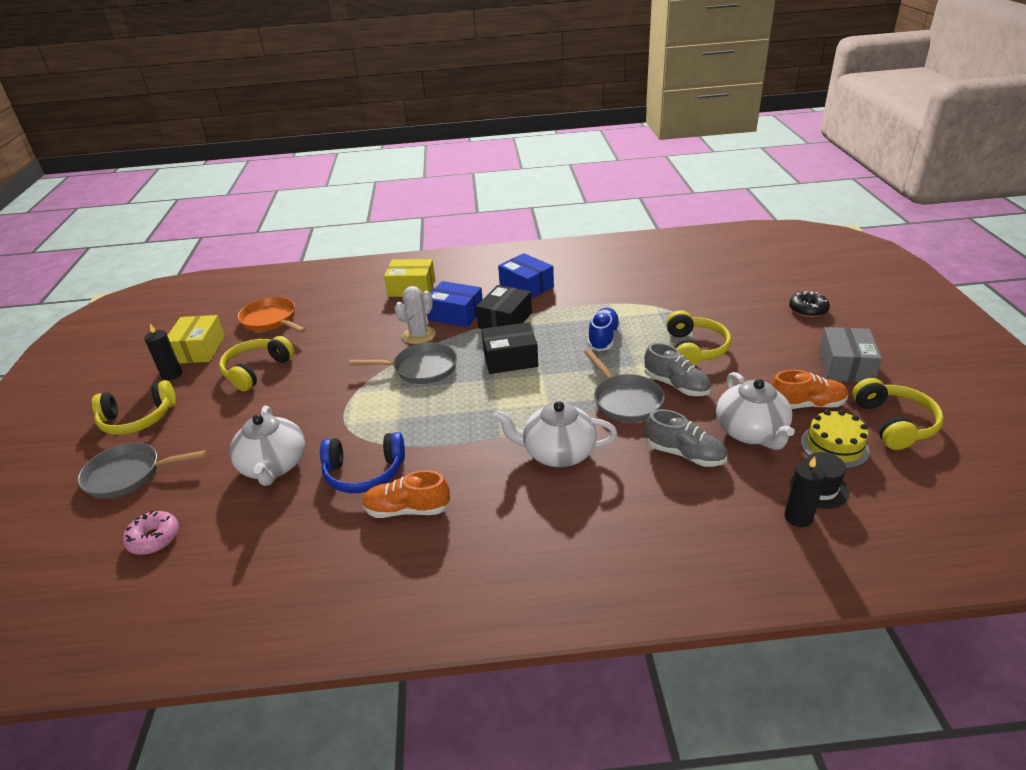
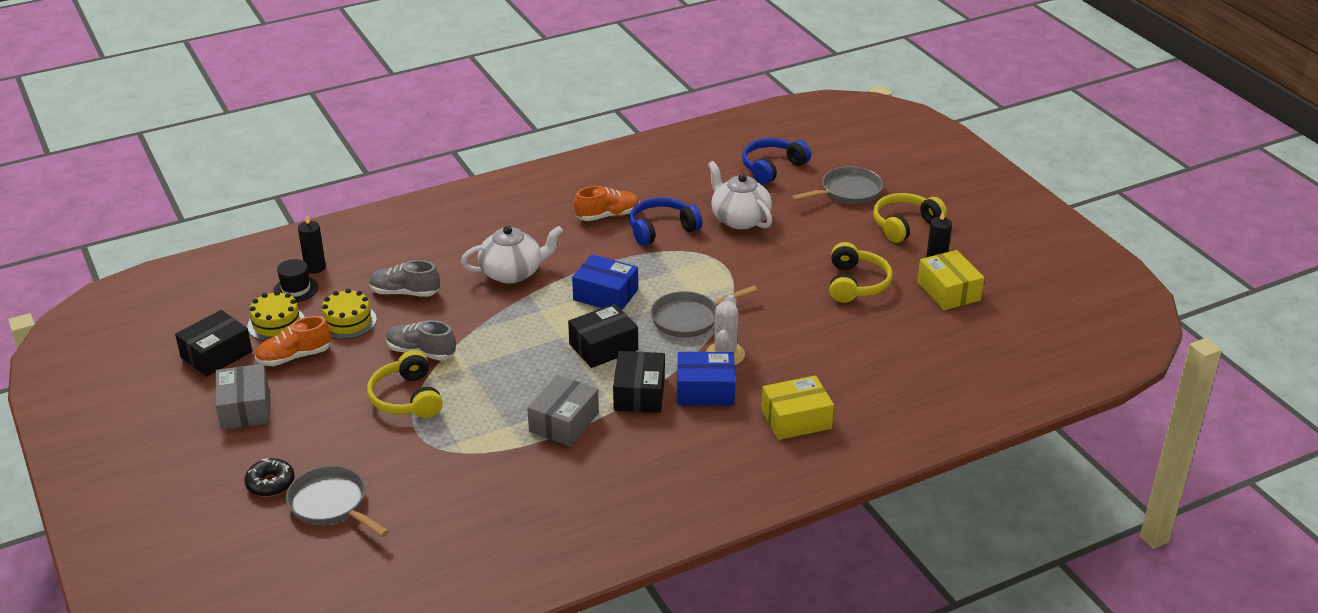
camera: 155 degrees right, 0 degrees up
pink donut [123,511,179,555] -> blue headphones [742,138,811,184]
orange pan [238,297,306,333] -> none
blue box [498,253,554,299] -> blue box moved to [572,254,638,310]
grey pan [584,349,665,422] -> grey pan moved to [286,466,389,537]
blue shoe [588,308,620,351] -> none
white teapot [716,372,795,450] -> yellow cake [322,289,377,339]
yellow headphones [852,378,944,450] -> black box [175,310,252,377]
none -> grey box [527,375,599,446]

